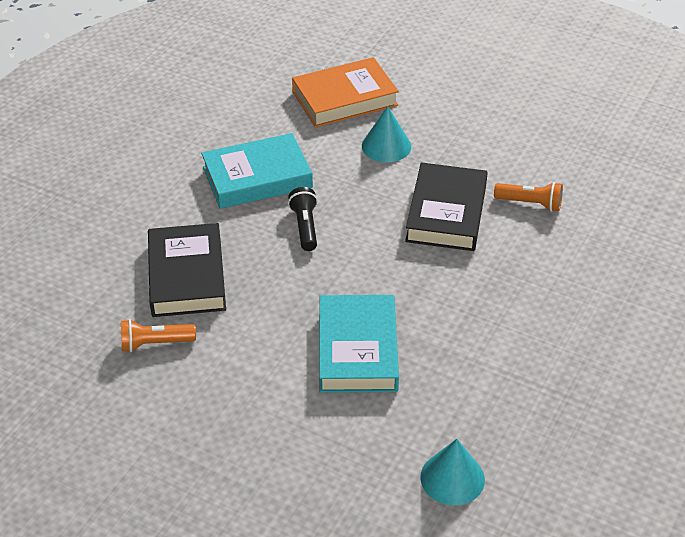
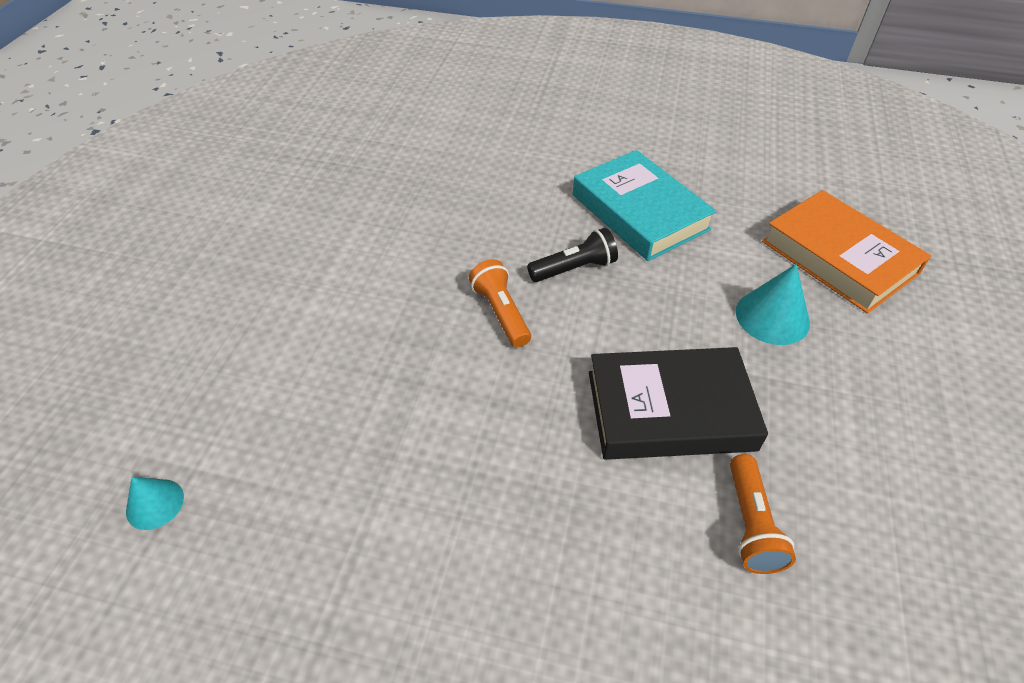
camera: 75 degrees right, 5 degrees up
orange flashlight [121,319,196,352] -> orange flashlight moved to [469,259,531,347]
black book [148,223,226,317] -> none
turquoise book [319,295,399,393] -> none
turquoise cone [420,439,485,506] -> turquoise cone [126,477,184,530], size x0.61

